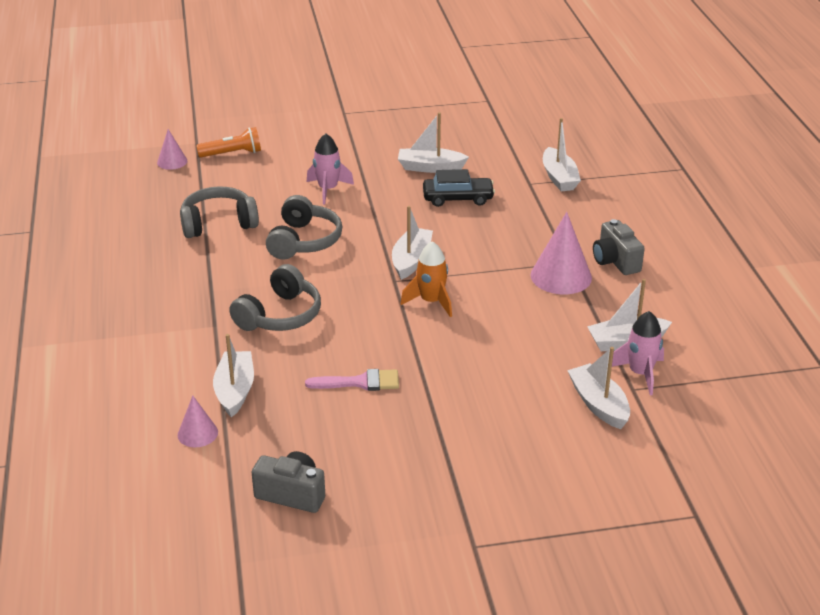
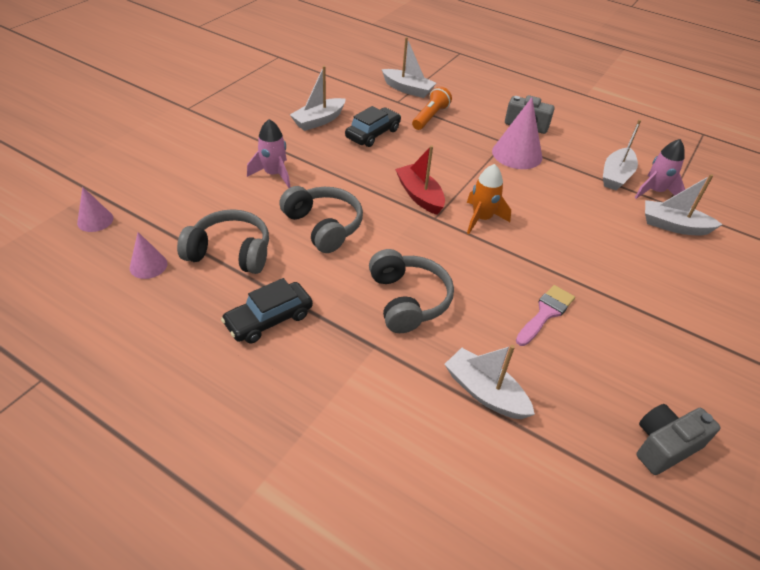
camera: 50 degrees left, 10 degrees up
pink cone [178,396,218,447] -> pink cone moved to [130,232,167,279]
grey headphones [180,186,259,238] -> grey headphones turned 75 degrees clockwise [177,209,269,274]
orange flashlight [196,127,261,158] -> orange flashlight moved to [412,86,452,130]
white boat [392,206,433,280] -> red boat [395,145,445,215]
none -> black car [221,278,313,343]

